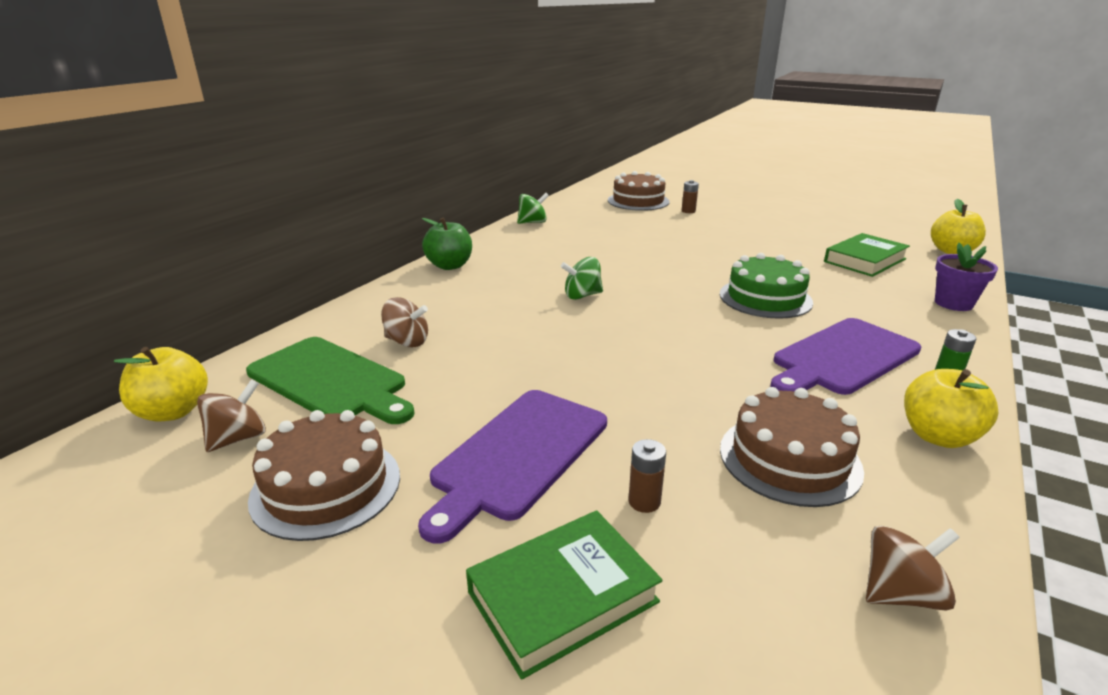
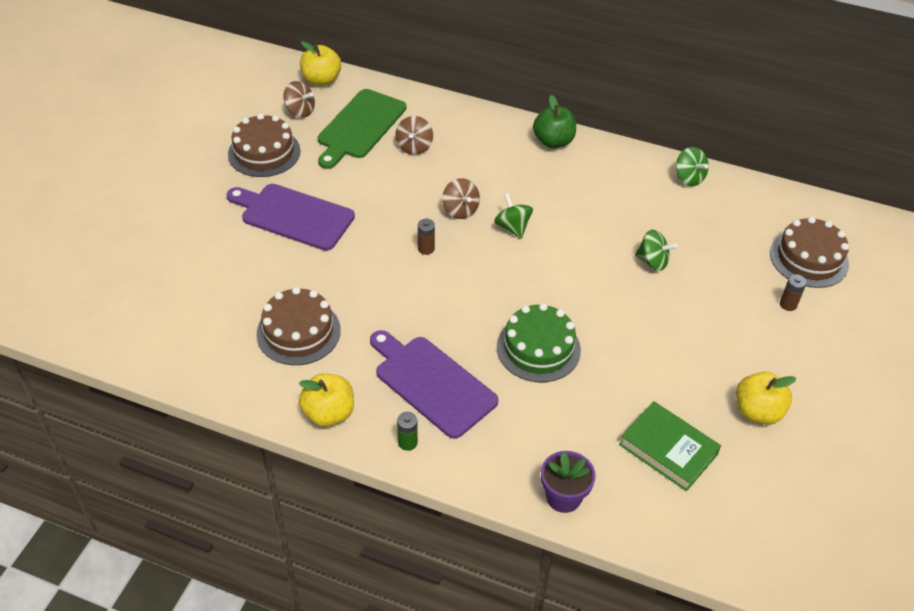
camera: 80 degrees right, 20 degrees up
green book [466,511,663,680] -> none
brown battery [628,439,666,513] -> brown battery moved to [418,219,435,255]
brown spinning top [866,526,960,611] -> brown spinning top moved to [442,178,480,219]
yellow apple [931,199,986,254] -> yellow apple moved to [736,372,796,425]
none -> green spinning top [635,230,678,271]

